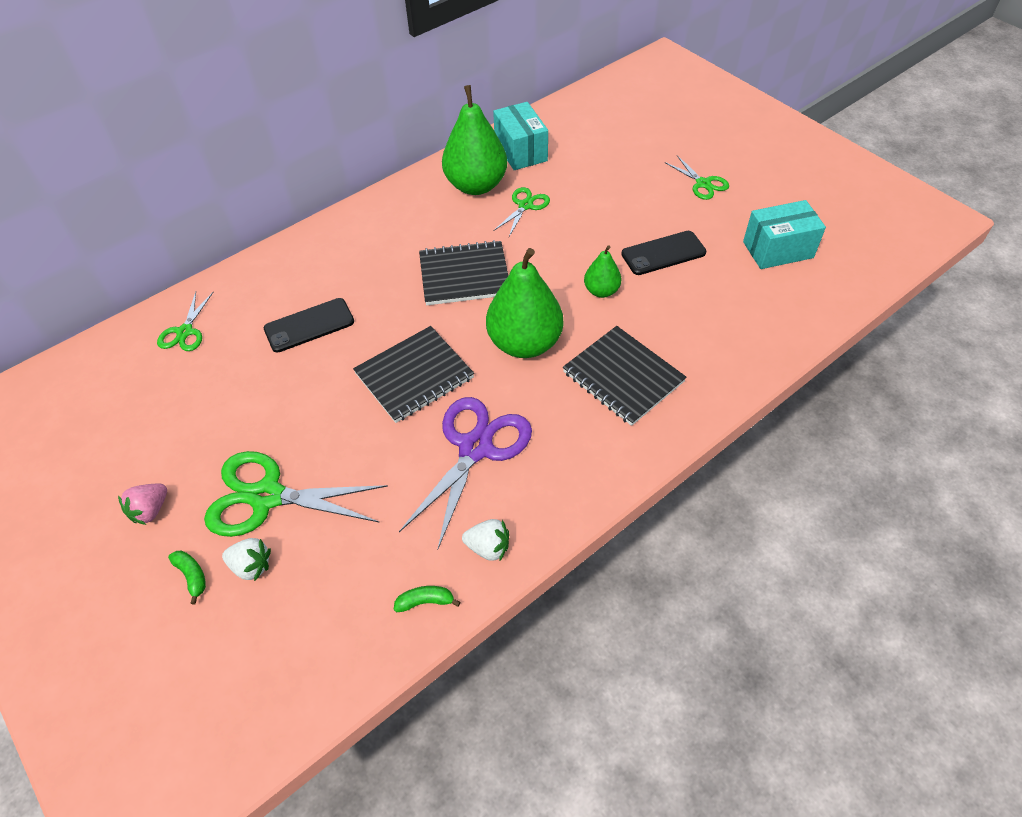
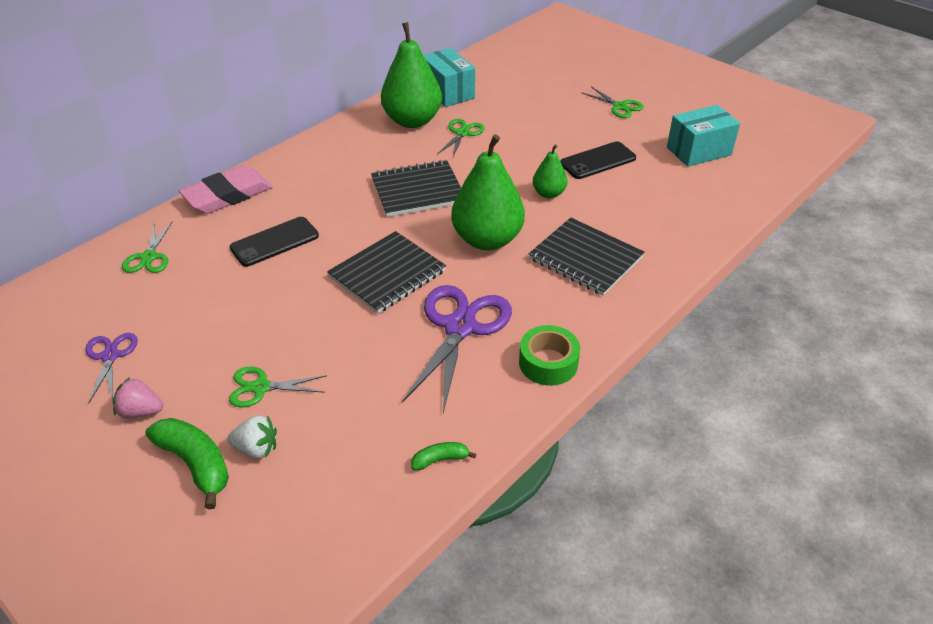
camera: 10 degrees left, 10 degrees down
pink strawberry [118,484,167,525] -> pink strawberry turned 75 degrees clockwise [113,377,163,419]
green banana [168,551,206,604] -> green banana [145,418,229,510], size x1.90
green scissors [204,451,388,537] -> green scissors [229,367,327,408], size x0.54
white strawberry [462,519,509,562] -> none
none -> purple scissors [85,333,138,404]
none -> pink eraser [179,165,273,214]
none -> green tape [519,325,580,386]

